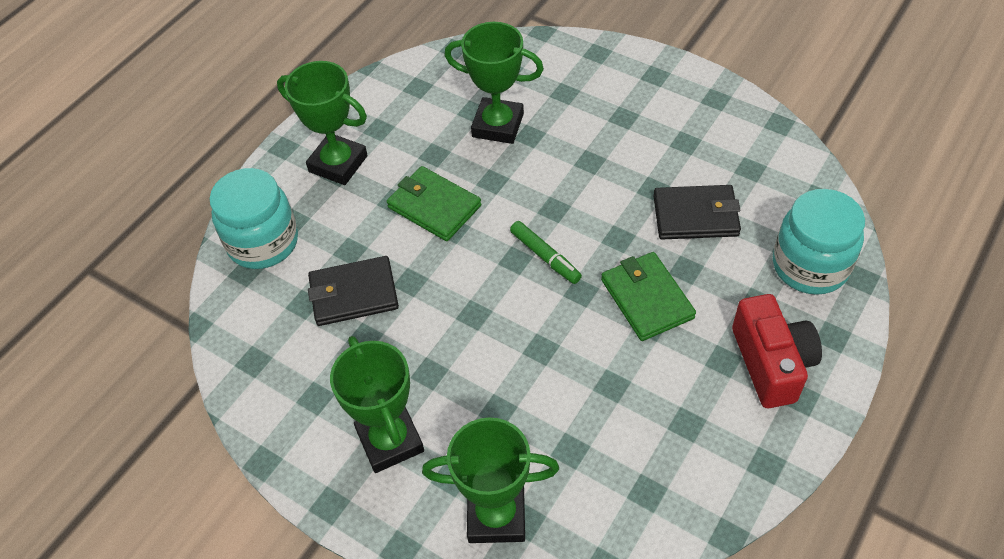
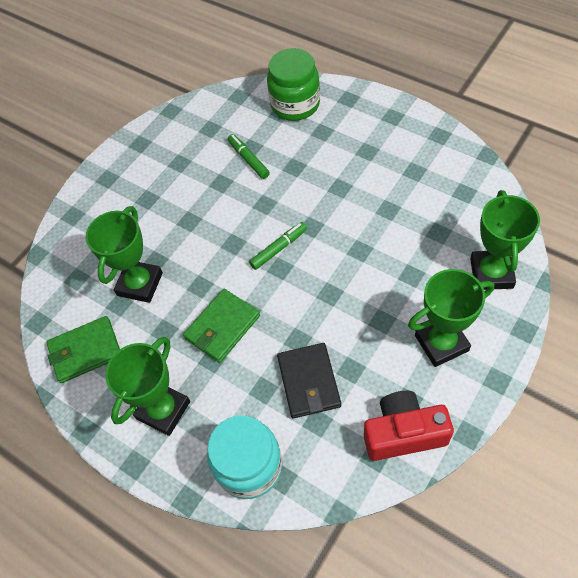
camera: 85 degrees left, 5 degrees up
green wallet [601,252,696,341] -> green wallet moved to [46,316,120,383]
black wallet [653,185,741,240] -> green marker [228,134,270,179]
red camera [732,294,822,408] -> red camera moved to [364,391,454,461]
turquoise jar [773,189,865,295] -> green jar [267,48,320,121]

